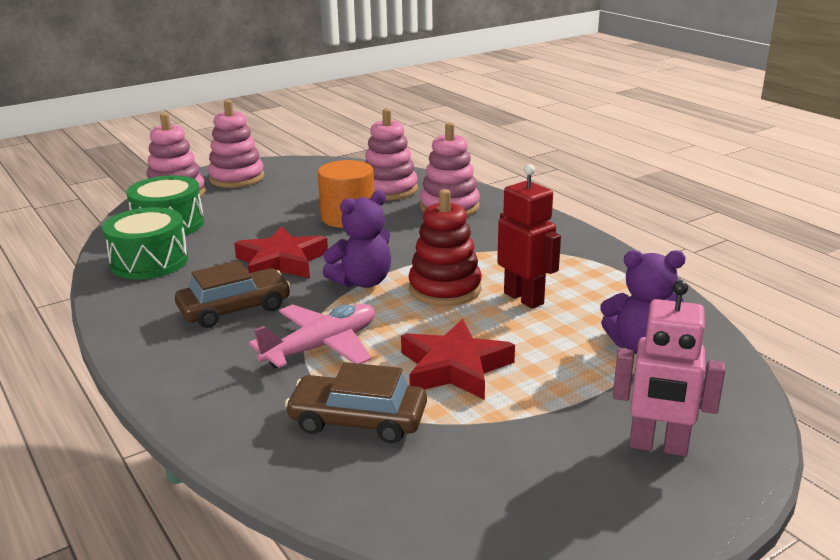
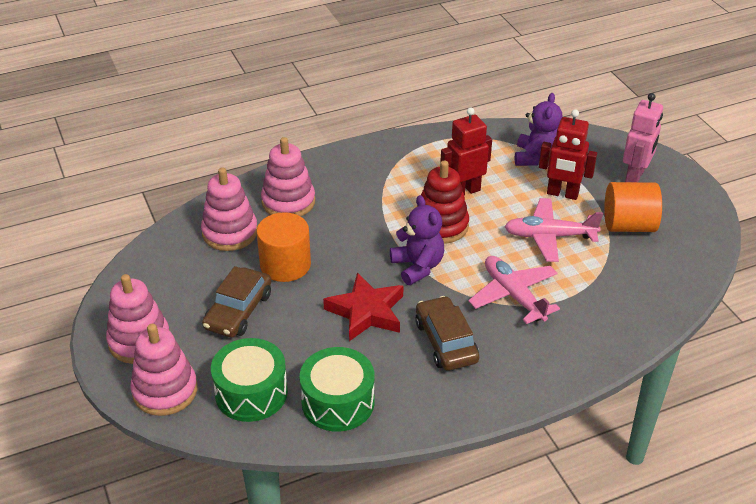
camera: 80 degrees left, 15 degrees up
brown car [285,362,427,443] -> brown car moved to [202,266,271,338]
red star [401,319,515,400] -> pink plane [504,198,603,262]
none -> red robot [539,109,597,200]
none -> orange cylinder [604,182,662,232]

